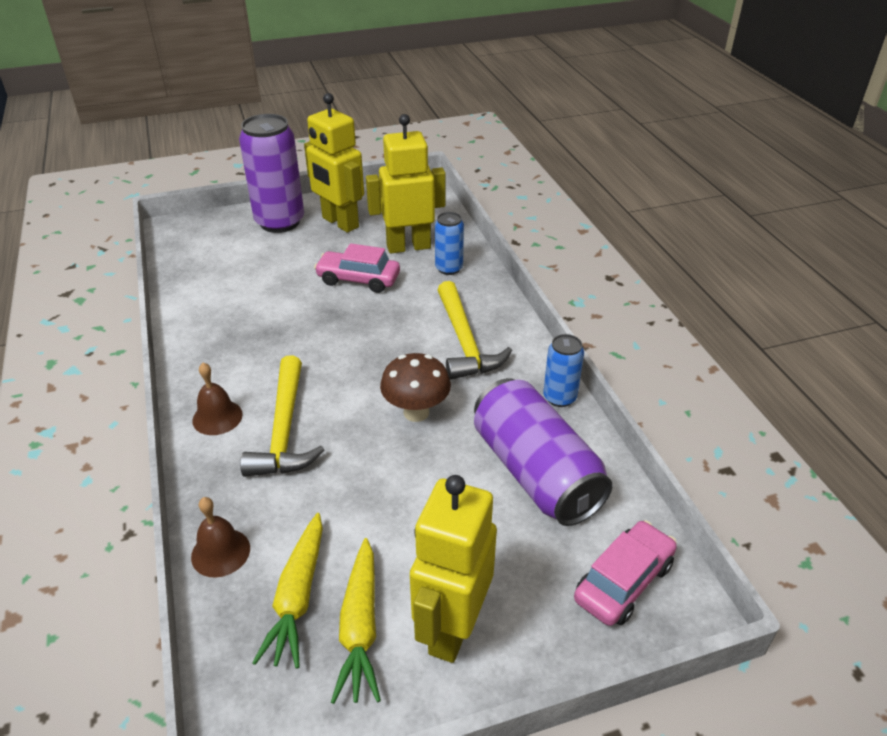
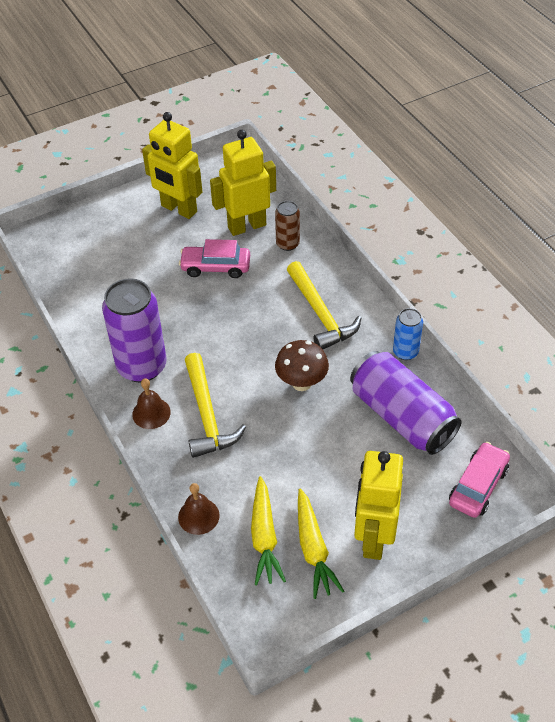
camera: 10 degrees left, 10 degrees up
purple can [239,114,304,233] -> purple can moved to [102,278,166,382]
blue can [435,212,464,275] -> brown can [275,201,300,251]

